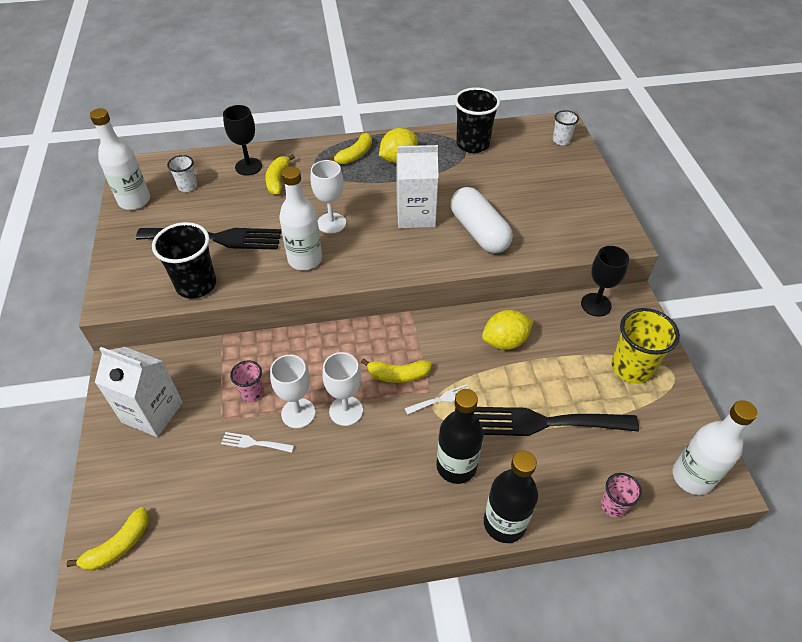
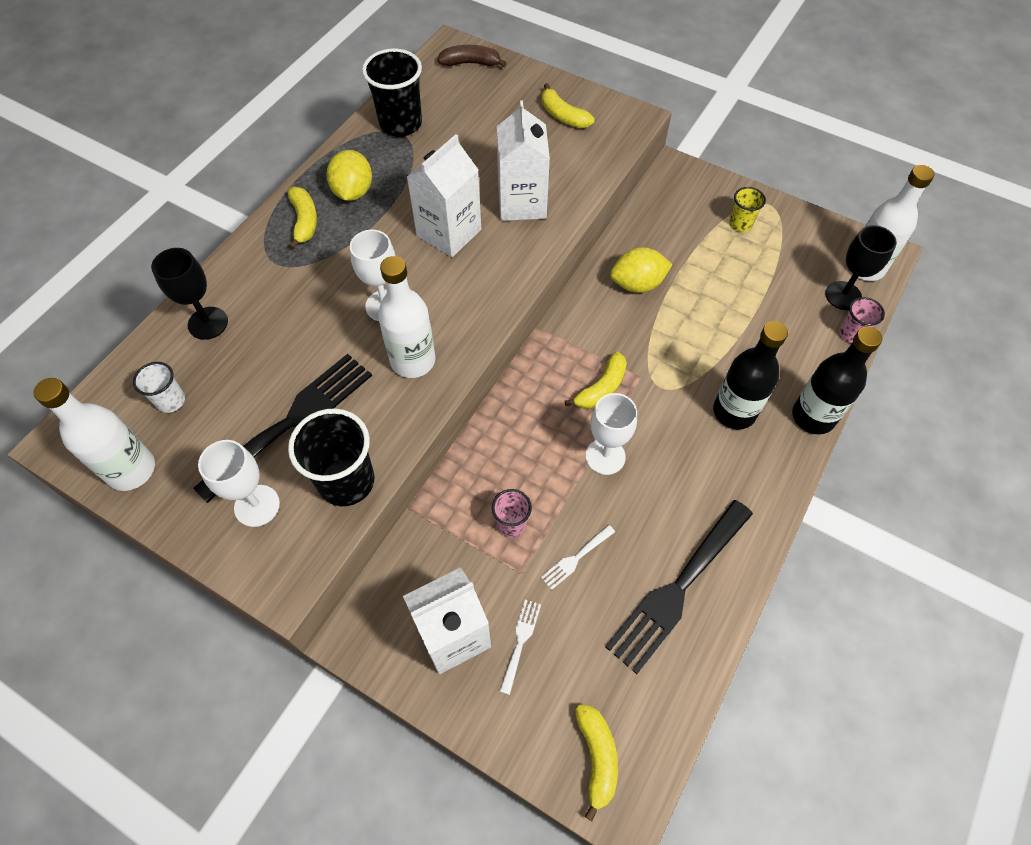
camera: 50 degrees left, 10 degrees up
yellow banana [265,154,295,195] -> yellow banana moved to [542,83,594,128]
white goblet [270,355,315,428] -> white goblet moved to [198,440,280,527]
white fork [405,384,469,415] -> white fork moved to [499,600,541,695]
white capsule [450,187,513,253] -> white carton [497,100,550,221]
black fork [474,407,639,436] -> black fork moved to [605,500,753,674]
yellow lemon [482,310,533,350] -> yellow lemon turned 60 degrees clockwise [610,247,672,293]
white cup [553,110,579,145] -> brown banana [437,45,507,67]
black goblet [581,246,629,317] -> black goblet moved to [825,225,897,310]
yellow cup [611,308,680,384] -> yellow cup [729,187,766,232], size x0.54

